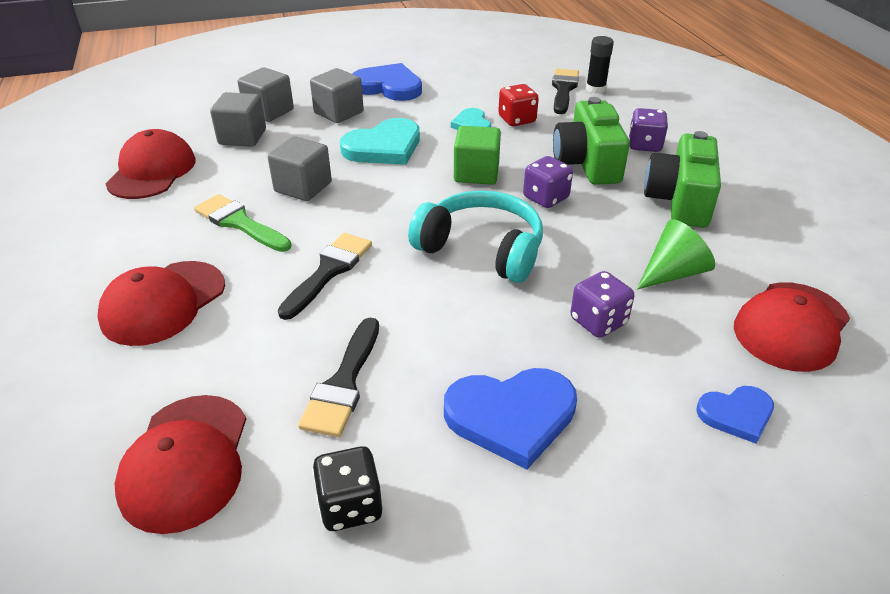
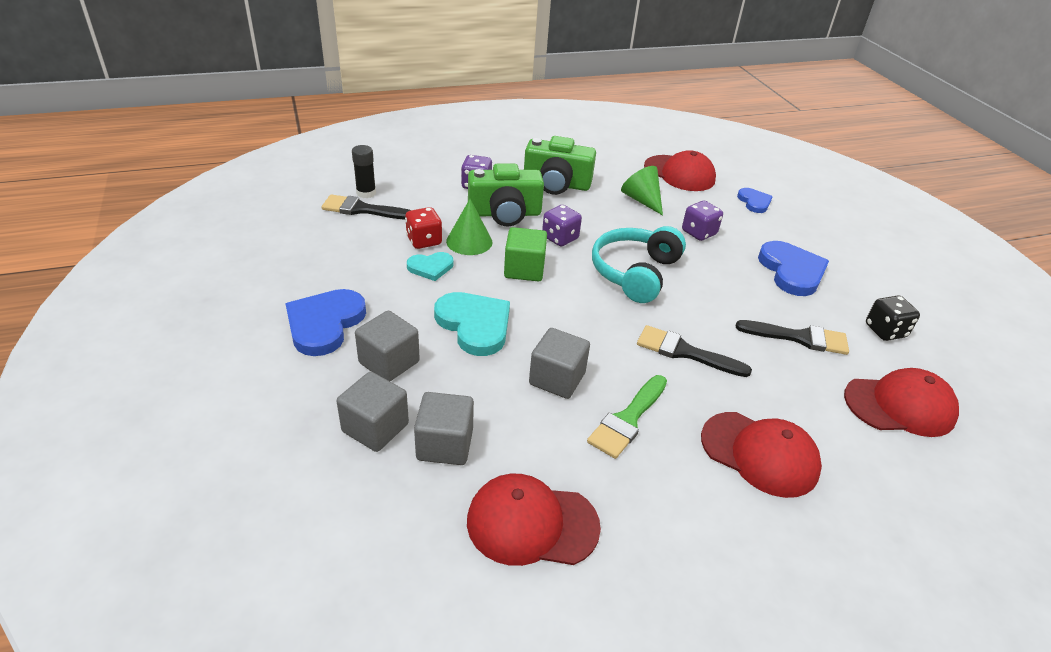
camera: 95 degrees left, 0 degrees up
none -> green cone [446,199,492,255]

